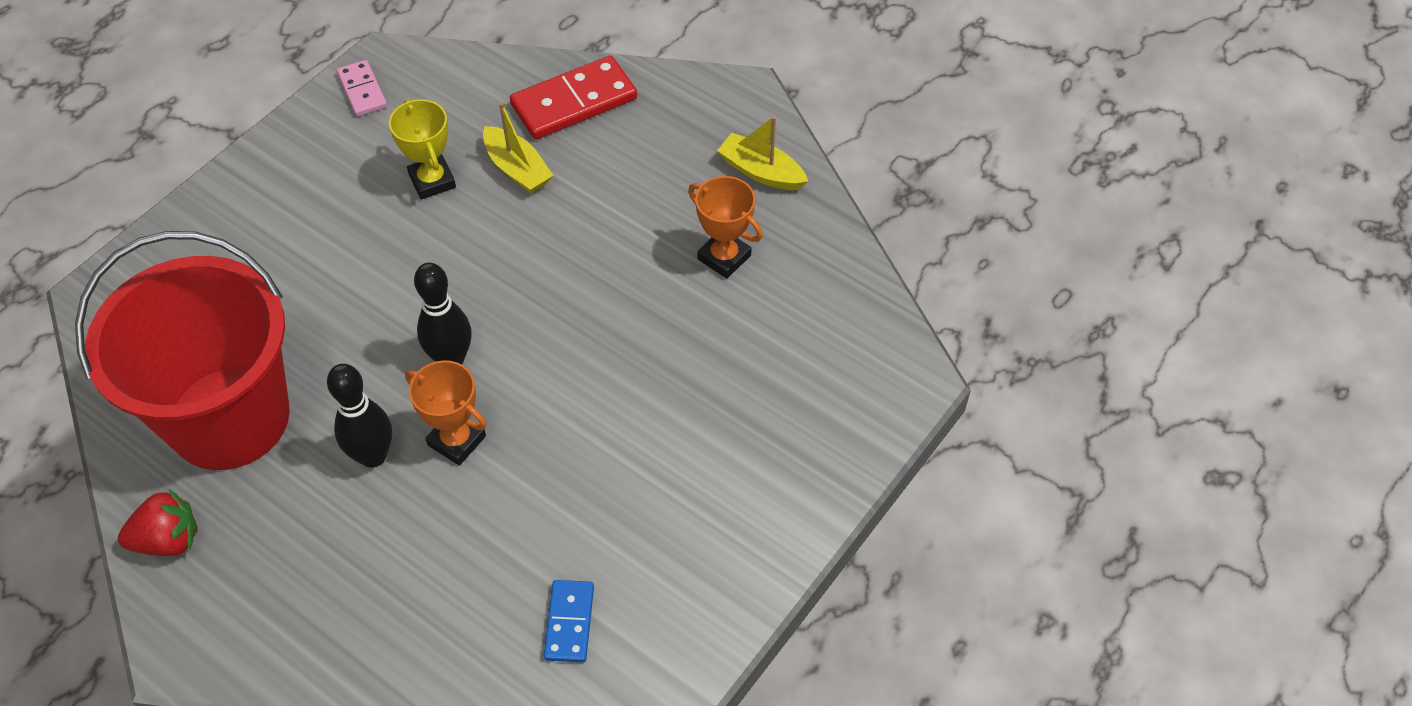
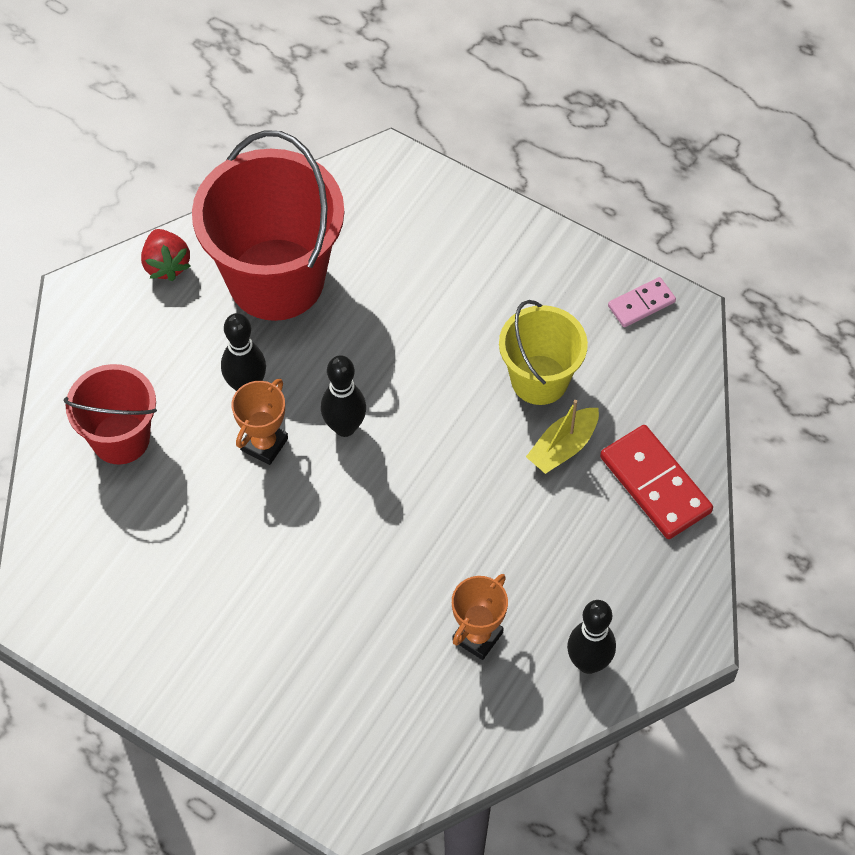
camera: 85 degrees right, 5 degrees up
yellow trophy [389,99,456,200] -> yellow bucket [499,300,588,405]
blue domino [544,580,594,662] -> none
yellow boat [717,116,808,190] -> black bowling pin [567,600,616,674]
none -> red bucket [64,364,157,464]

